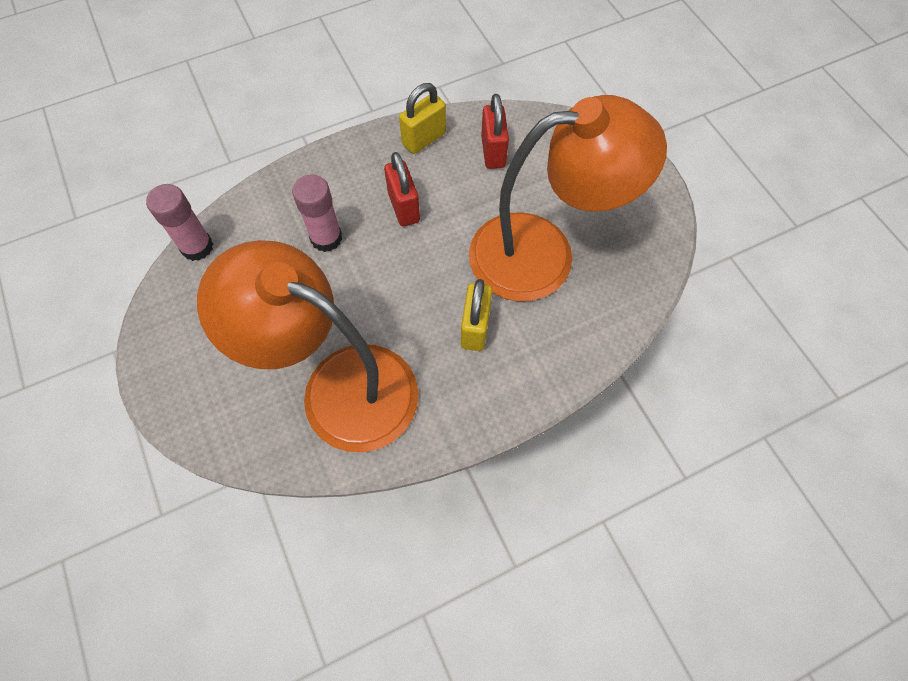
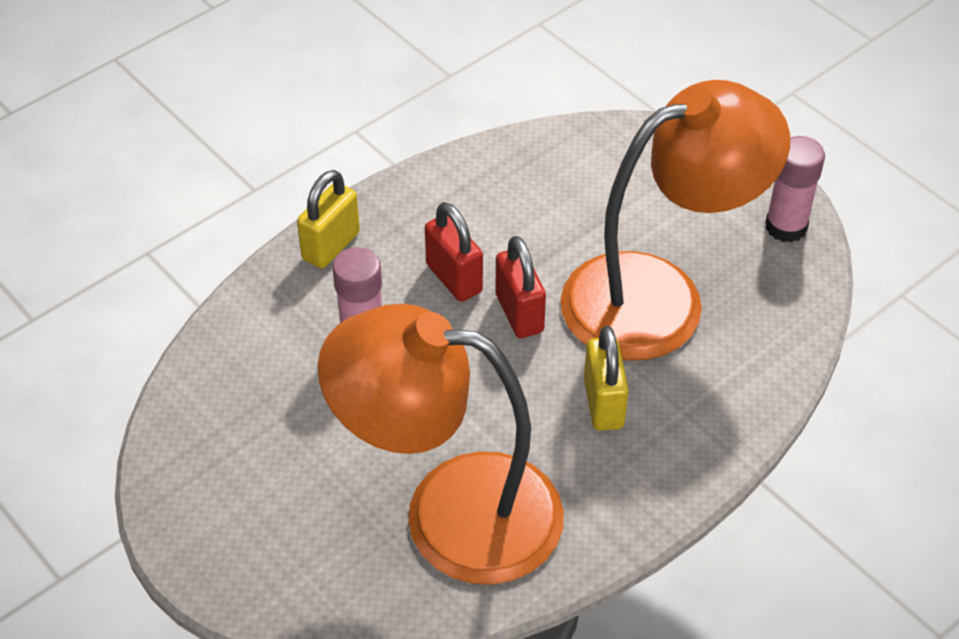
camera: 15 degrees left, 15 degrees down
pink glue stick [146,184,213,261] -> pink glue stick moved to [765,136,825,243]
yellow padlock [399,83,446,154] -> yellow padlock moved to [297,170,360,269]
red padlock [481,94,509,169] -> red padlock moved to [495,236,546,338]

